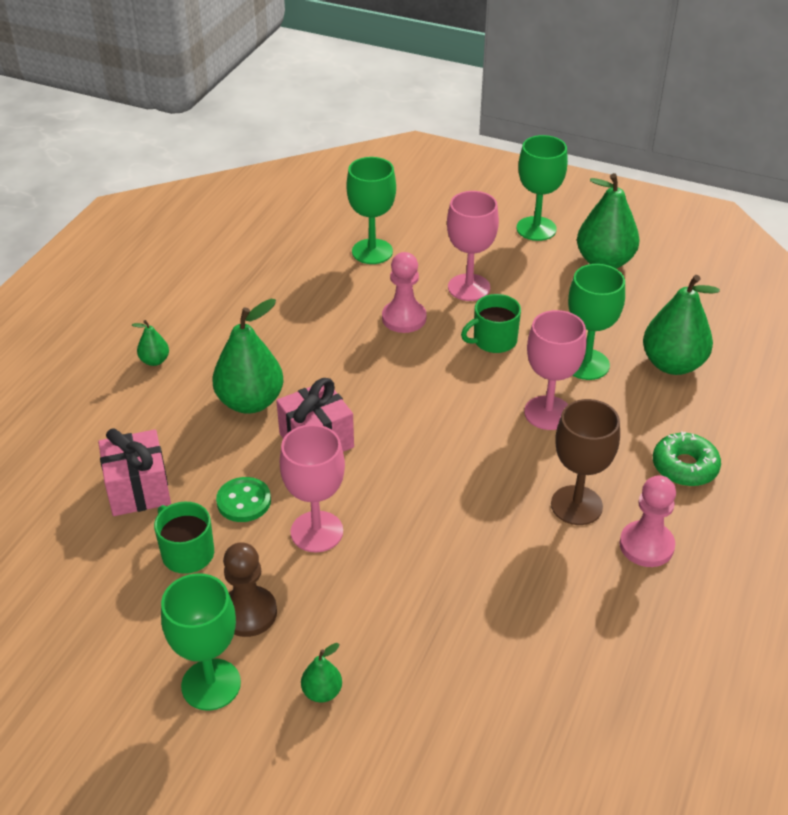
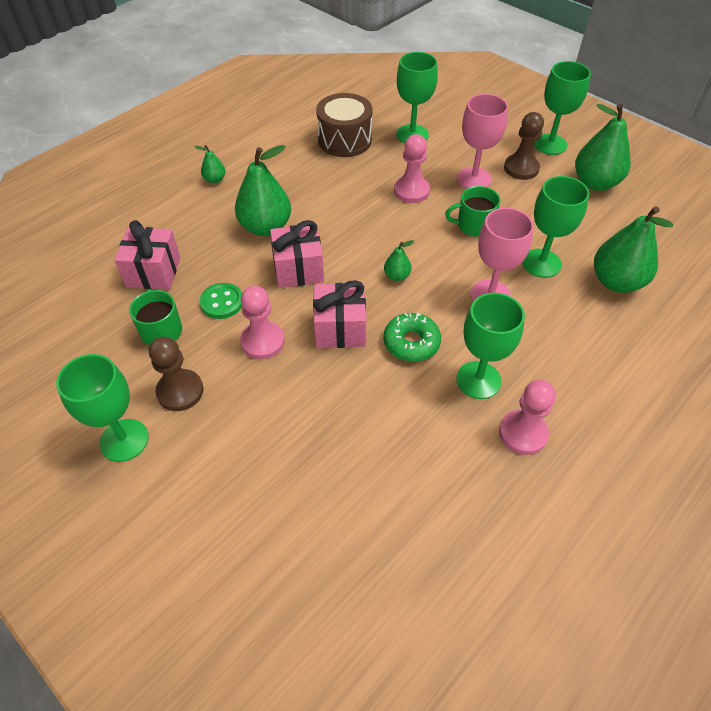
camera: 20 degrees right, 10 degrees up
pink goblet [280,424,345,553] -> pink pawn [240,286,285,359]
green pear [301,643,342,703] -> green pear moved to [384,240,414,281]
brown goblet [551,399,620,525] -> green goblet [456,293,525,399]
green donut [653,431,721,486] -> green donut moved to [384,313,441,362]
none -> pink gift [313,280,366,348]
none -> brown drum [316,93,373,157]
none -> brown pawn [504,112,544,180]

